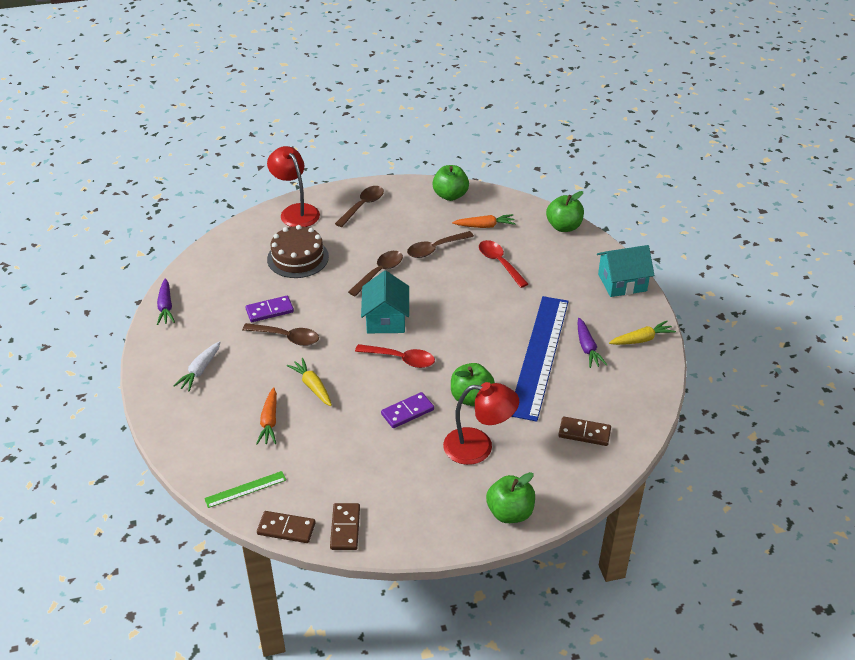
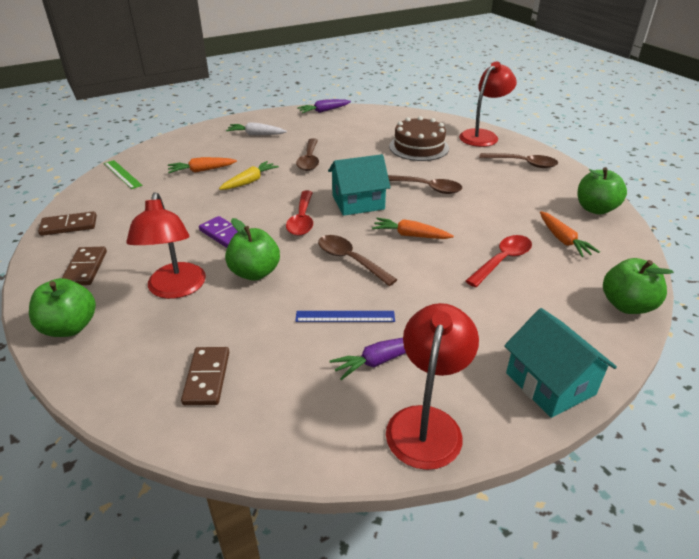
camera: 75 degrees right, 5 degrees down
purple domino [245,296,294,322] -> none
brown domino [257,511,316,543] -> brown domino moved to [62,247,107,285]
brown spoon [407,231,474,258] -> brown spoon moved to [318,235,397,286]
blue ruler [511,296,569,422] -> blue ruler [295,311,395,322], size x0.42
yellow carrot [609,321,676,345] -> red lamp [386,303,479,470]
none -> orange carrot [372,218,454,239]

